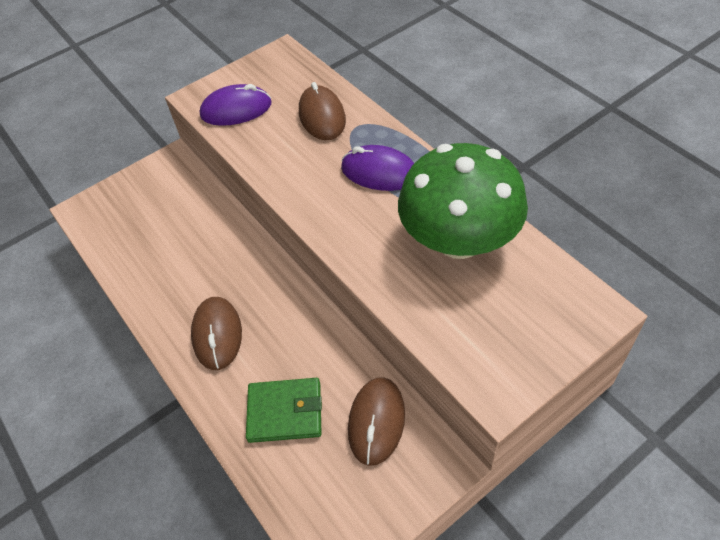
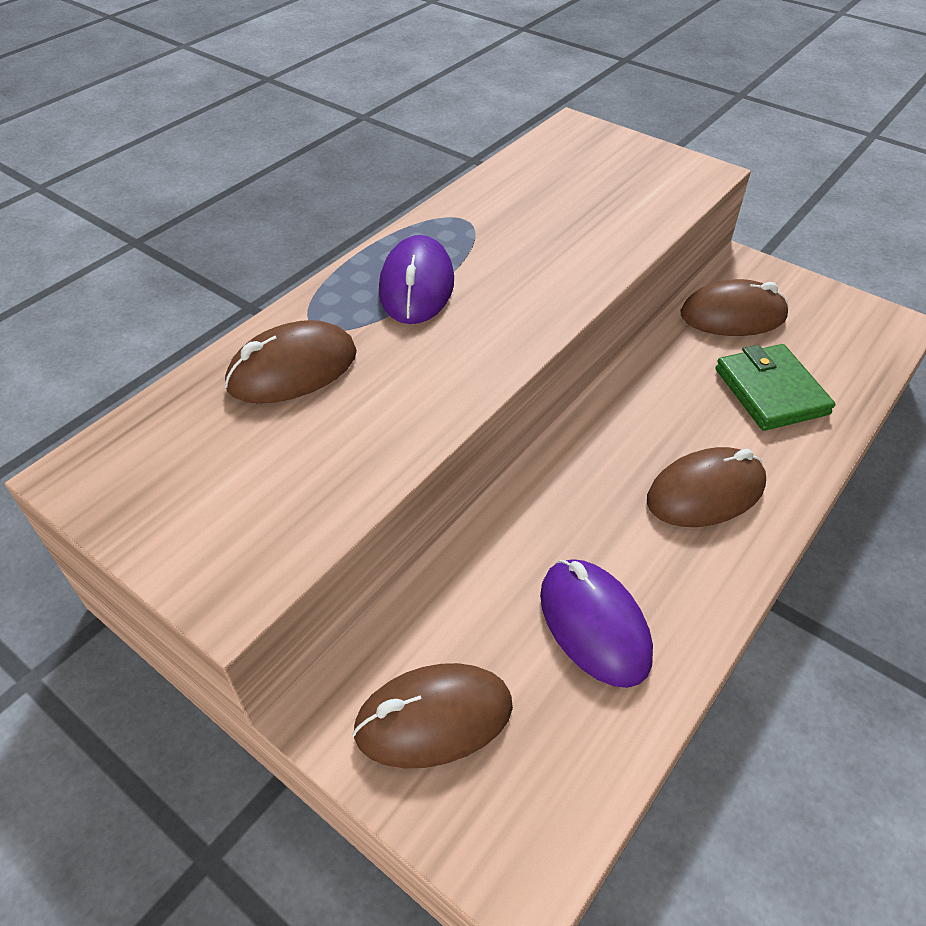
camera: 110 degrees left, 5 degrees down
purple mouse [200,84,272,126] -> purple mouse moved to [540,559,653,688]
green mushroom [398,143,528,259] -> none
none -> brown mouse [352,663,513,768]

